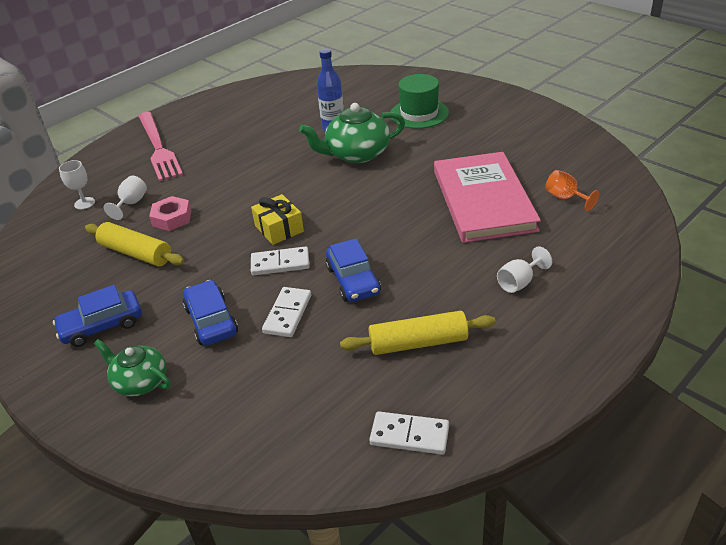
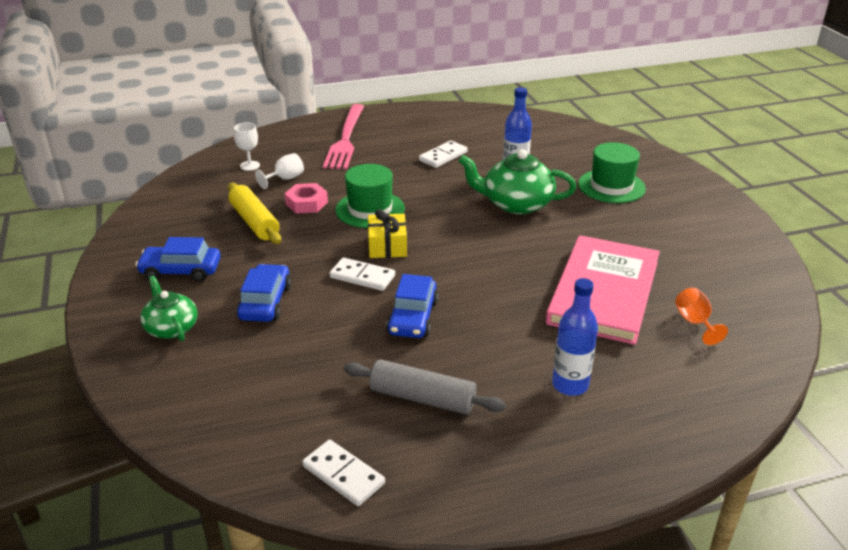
camera: 25 degrees right, 5 degrees down
white domino [262,287,311,337] -> white domino moved to [419,140,468,168]
yellow rolling pin [340,311,496,355] -> grey rolling pin [344,359,506,415]
white goblet [497,246,552,293] -> blue bottle [552,278,598,396]
none -> green hat [335,164,405,228]

